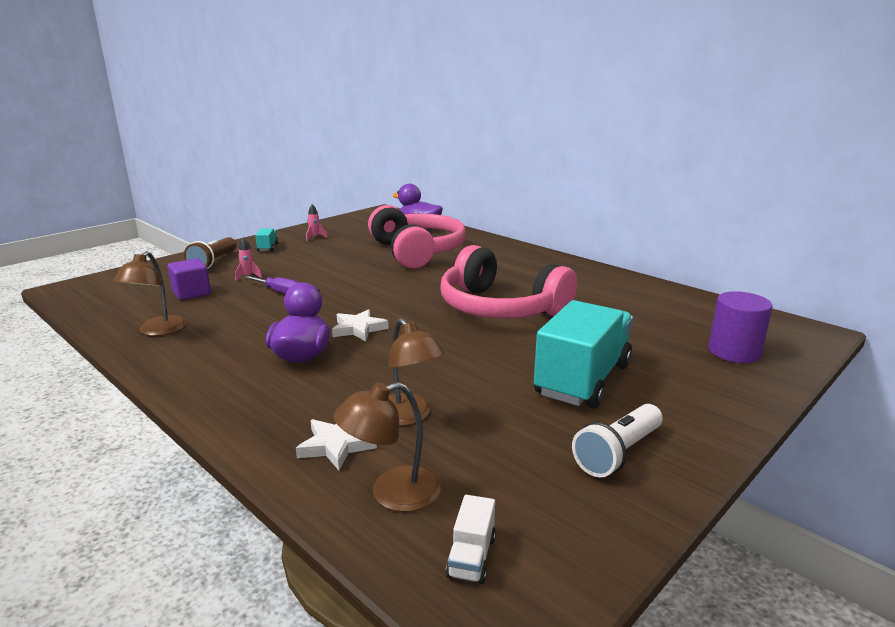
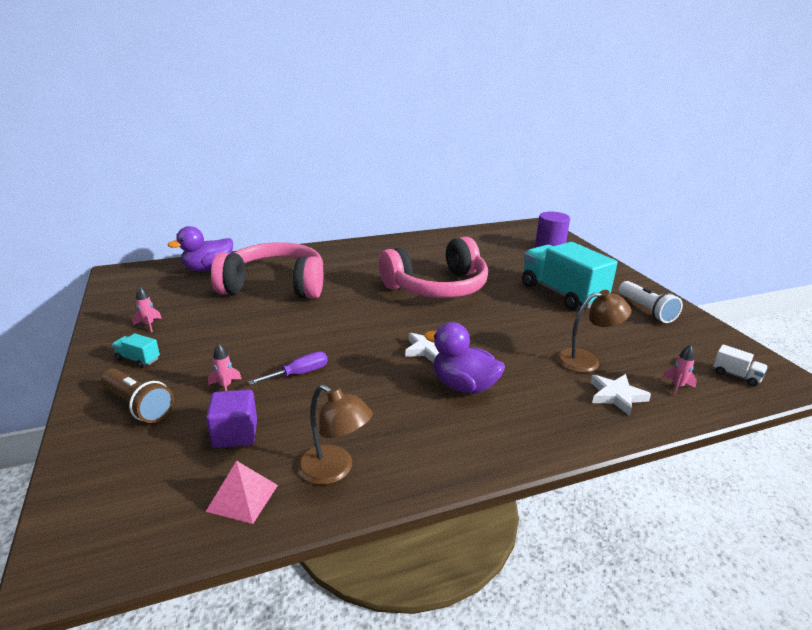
camera: 65 degrees left, 5 degrees up
brown lamp [334,382,441,512] -> pink rocket [662,345,697,396]
none -> pink pyramid [206,461,278,524]

